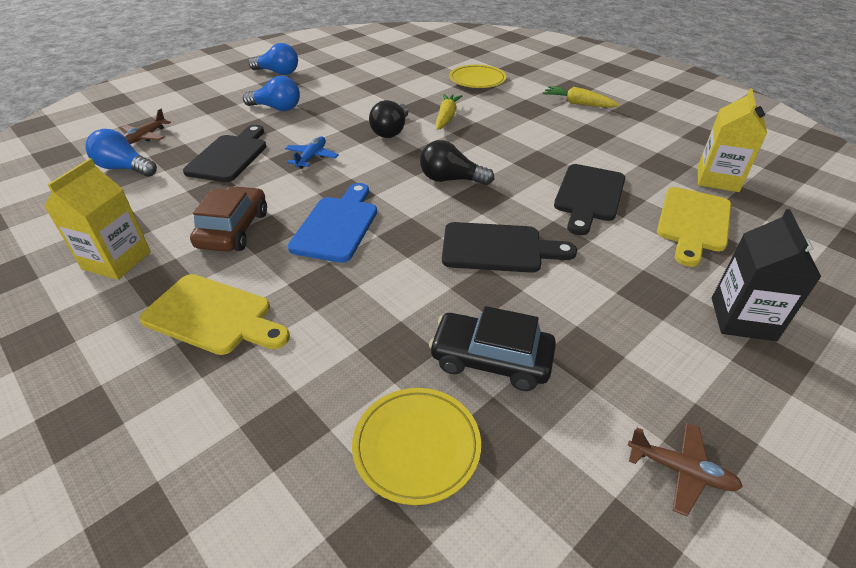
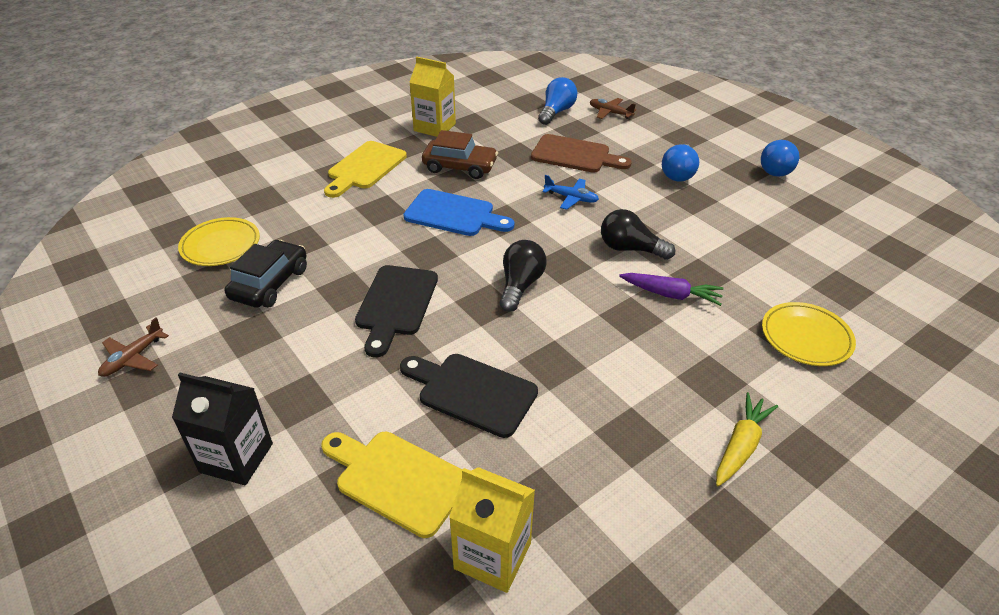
camera: 95 degrees right, 0 degrees up
black cutting board [183,125,267,182] -> brown cutting board [531,134,632,173]
yellow carrot [435,94,462,130] -> purple carrot [619,273,724,306]

